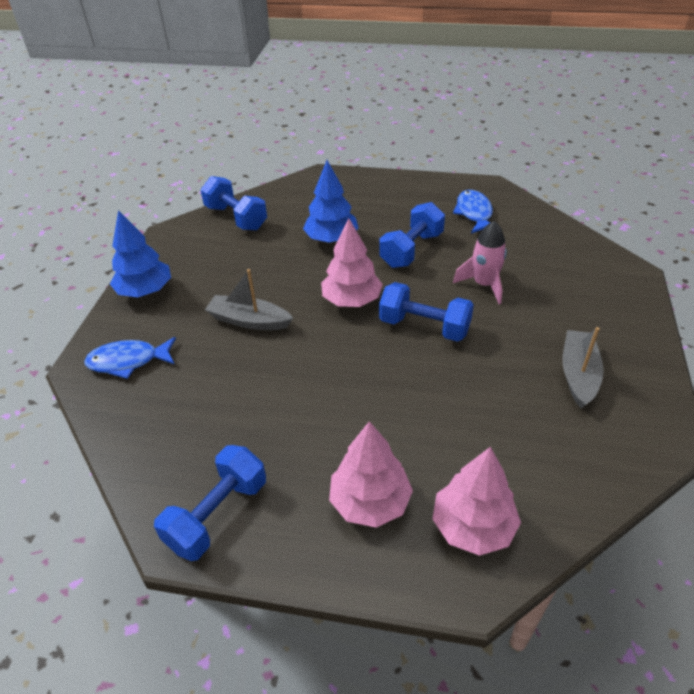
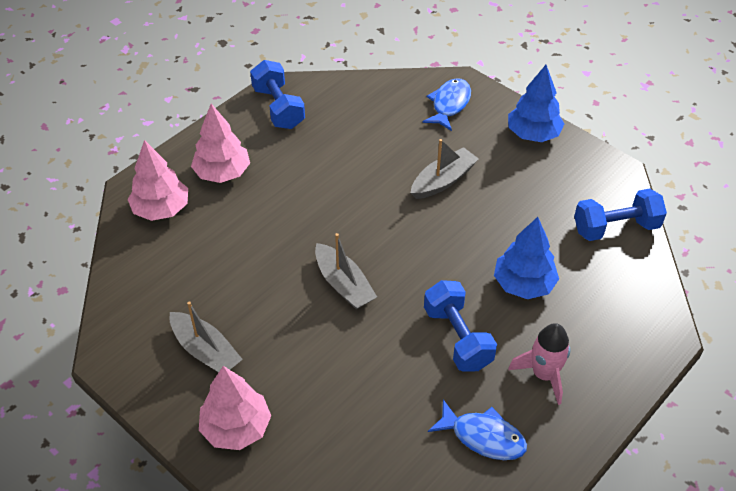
camera: 120 degrees right, 5 degrees up
pink tree [321,219,383,307] -> pink tree moved to [199,366,271,450]
blue dumbbell [379,282,474,342] -> grey boat [315,233,377,309]
pink rocket [453,221,507,304] -> pink rocket moved to [508,323,570,405]

